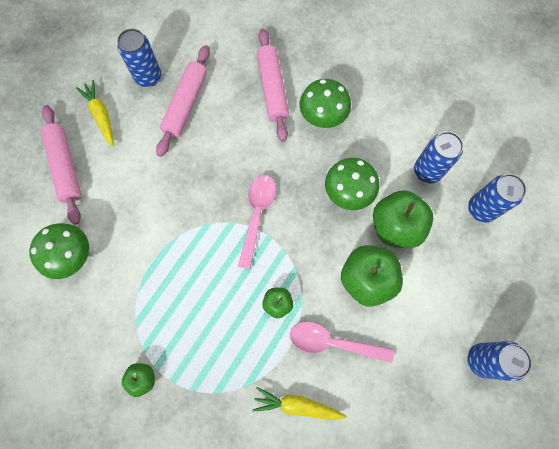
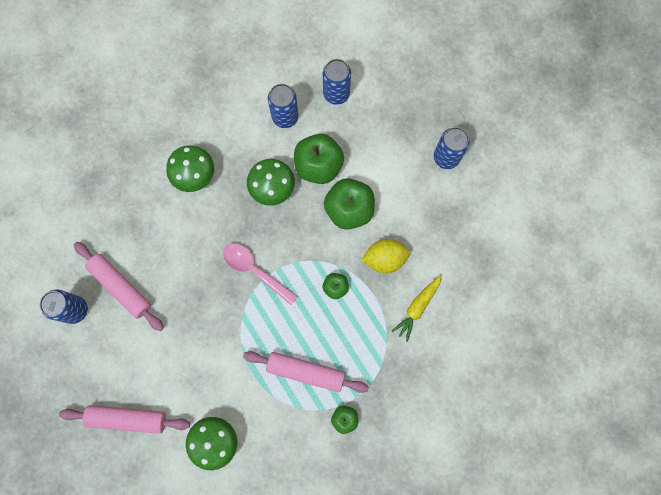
camera: 65 degrees left, 5 degrees up
yellow carrot [76,80,114,147] -> none
pink rolling pin [257,29,289,142] -> pink rolling pin moved to [243,351,369,393]
pink spoon [290,322,394,363] -> yellow lemon [361,239,410,273]

